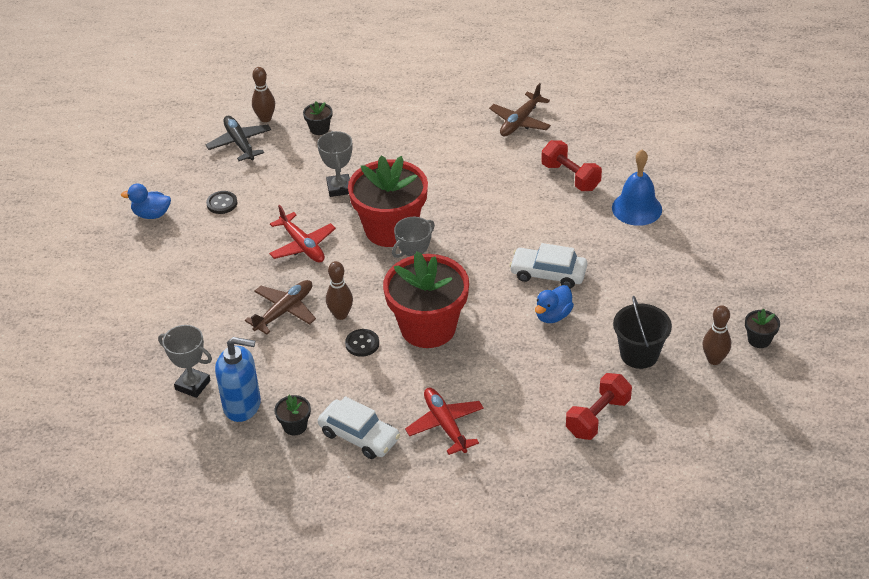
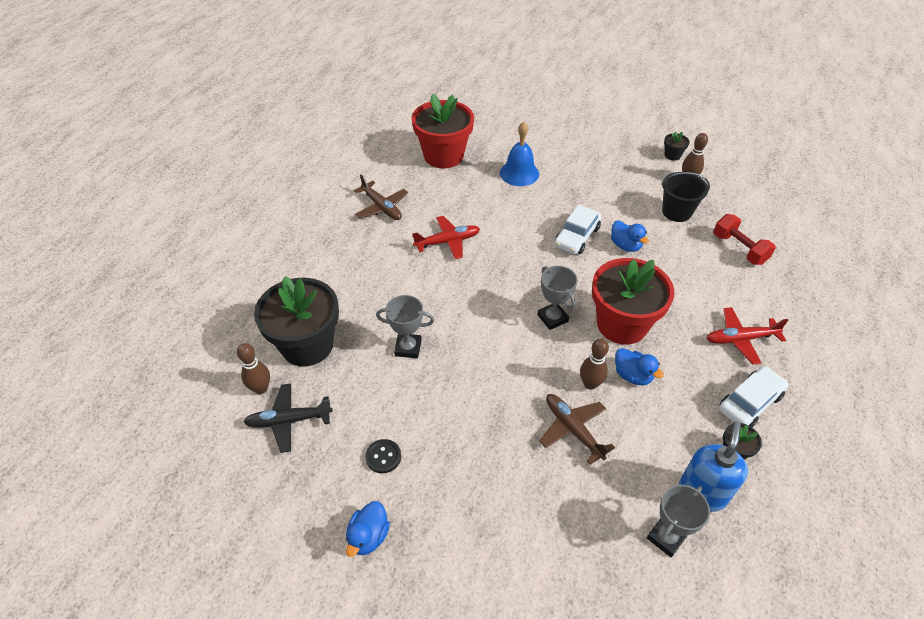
camera: 75 degrees left, 5 degrees up
red plane [269,205,336,263] -> red plane moved to [412,216,480,259]
black flower pot [303,101,332,135] -> black flower pot [254,276,339,366], size x2.48
black button [345,329,379,357] -> blue duck [615,348,664,385]
red flower pot [348,156,428,247] -> red flower pot moved to [411,94,474,168]
red dumbbell [541,140,602,191] -> none

